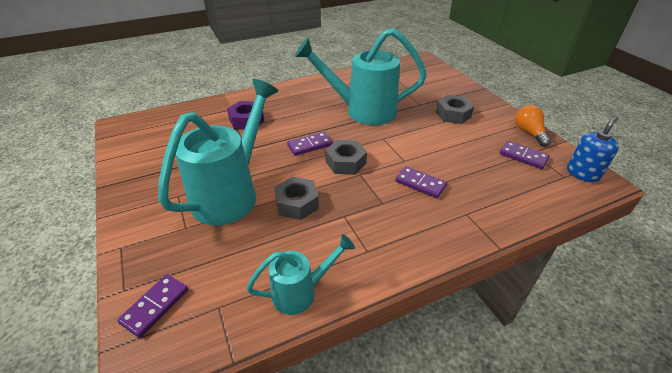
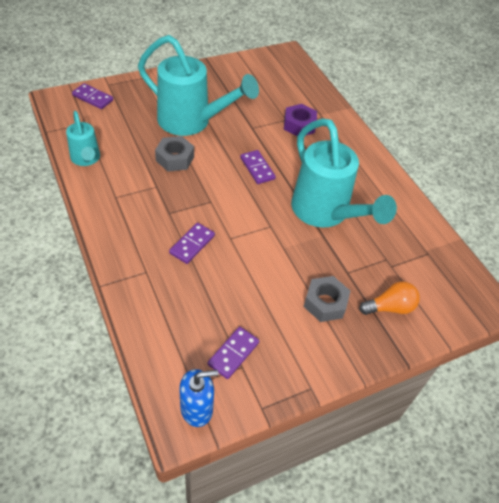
camera: 85 degrees right, 10 degrees up
turquoise watering can [295,28,427,125] -> turquoise watering can turned 150 degrees clockwise [291,118,397,228]
grey nut [325,140,367,175] -> none
orange light bulb [515,105,552,147] -> orange light bulb moved to [359,281,420,315]
blue soap dispenser [567,116,619,182] -> blue soap dispenser turned 60 degrees counterclockwise [179,369,219,427]

